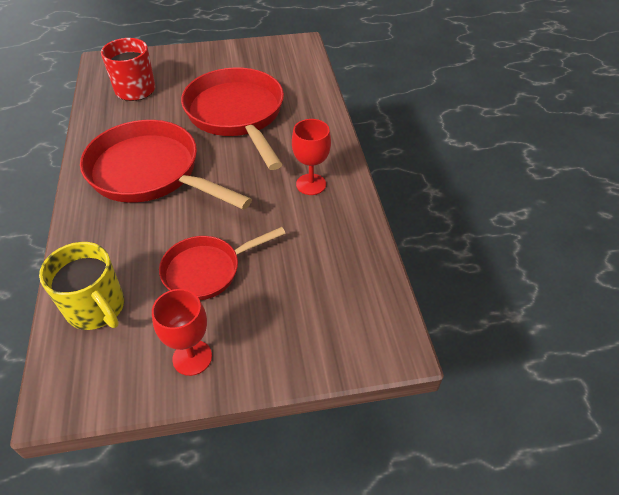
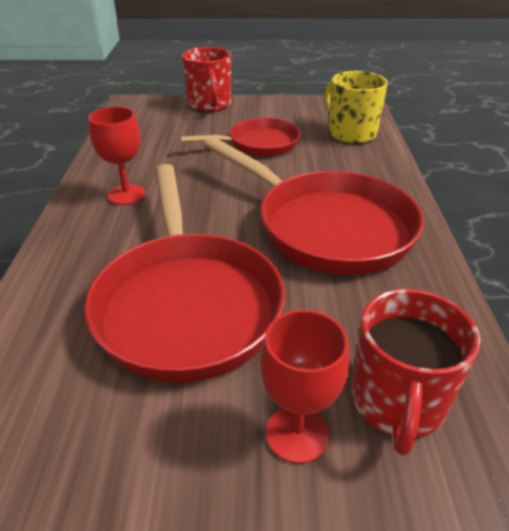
camera: 170 degrees left, 10 degrees down
red goblet [152,289,212,376] -> red goblet moved to [260,310,350,464]
none -> red mug [182,47,231,112]

